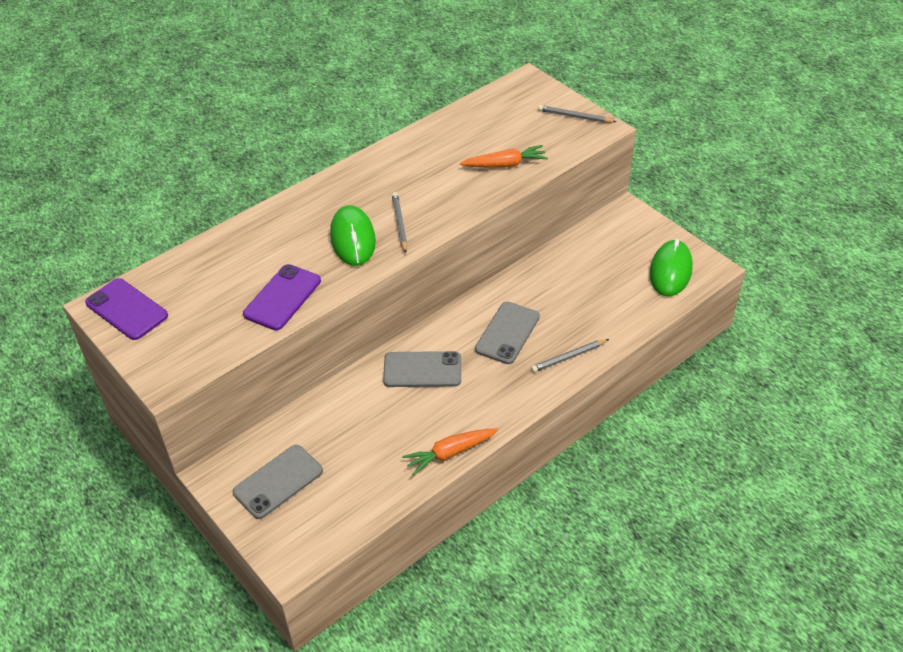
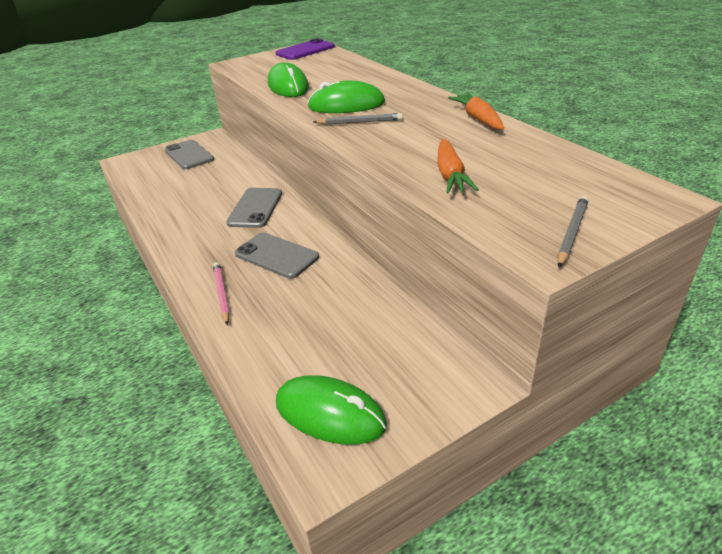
camera: 100 degrees right, 10 degrees down
purple phone [243,264,321,331] -> green mouse [268,62,309,97]
orange carrot [402,428,498,476] -> orange carrot moved to [448,93,504,130]
grey pencil [531,339,609,372] -> pink pencil [213,262,230,325]

